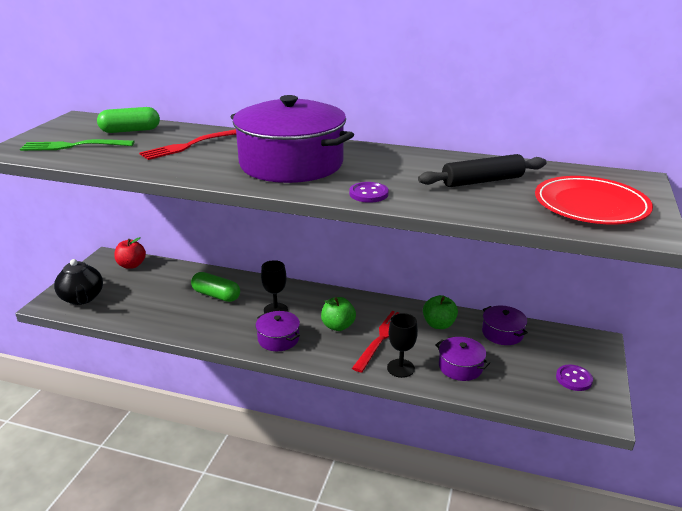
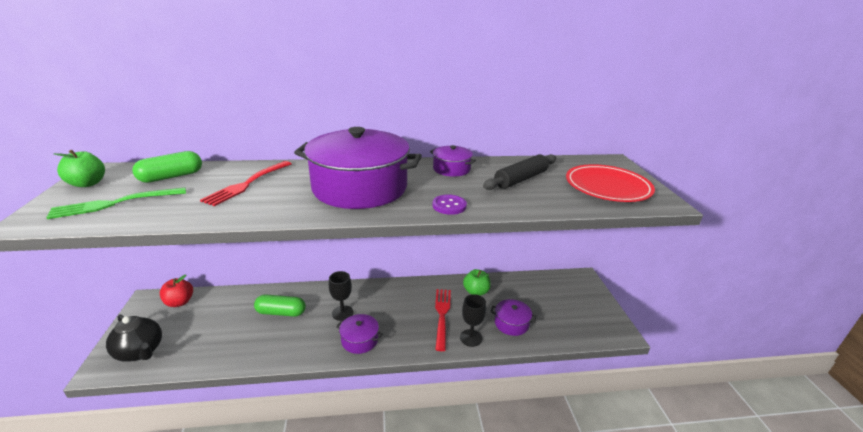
camera: 25 degrees left, 0 degrees up
green apple [321,297,356,331] -> green apple moved to [54,150,105,187]
purple pot [482,306,528,345] -> purple pot moved to [430,145,476,177]
purple button [556,365,593,391] -> none

